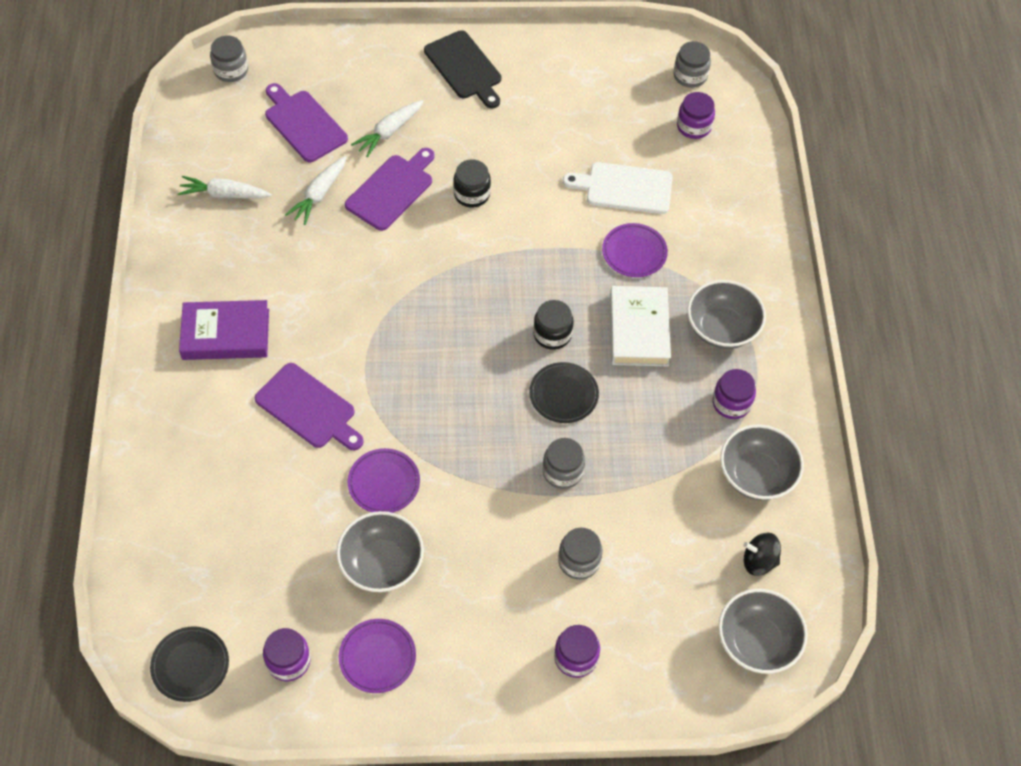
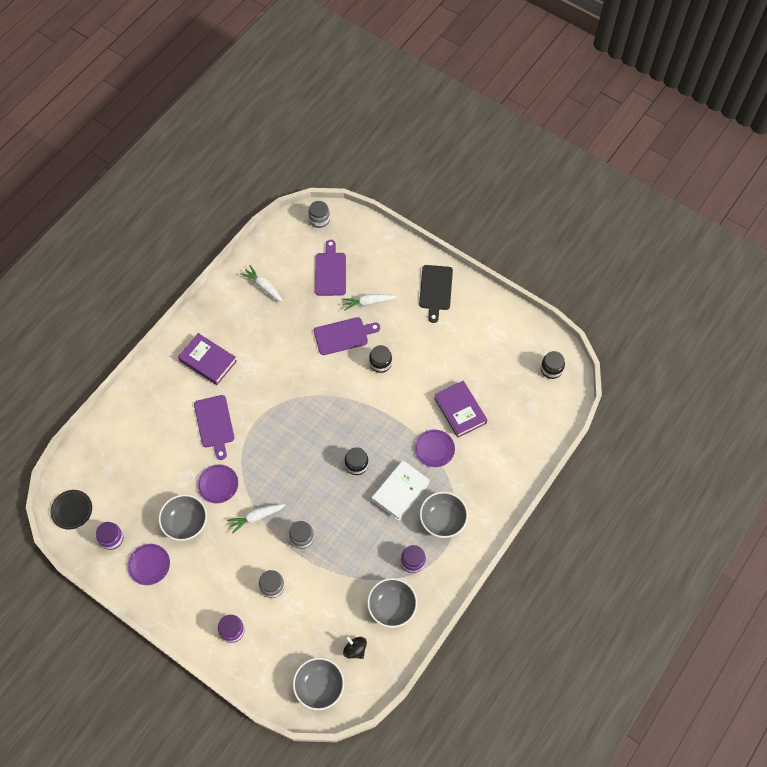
camera: 40 degrees right, 5 degrees up
white carrot [285,156,347,225] -> white carrot moved to [227,504,285,534]
black plate [529,362,599,423] -> none
white cutting board [563,162,672,214] -> purple book [434,381,487,438]
grey jar [674,41,711,88] -> black jar [541,351,565,379]
purple jar [677,92,715,139] -> none

